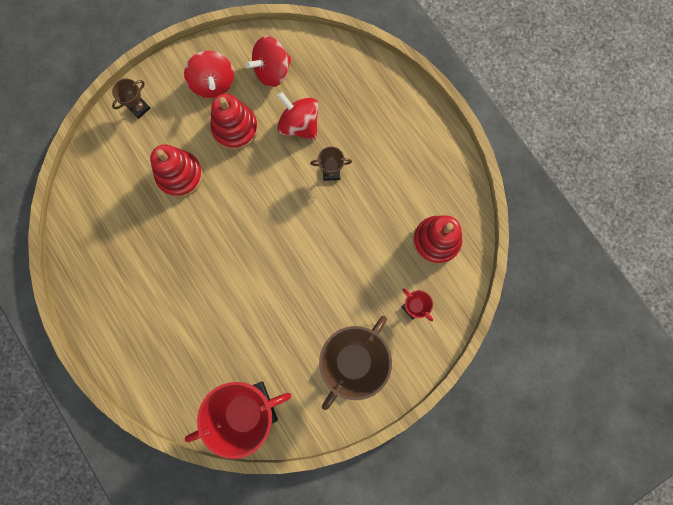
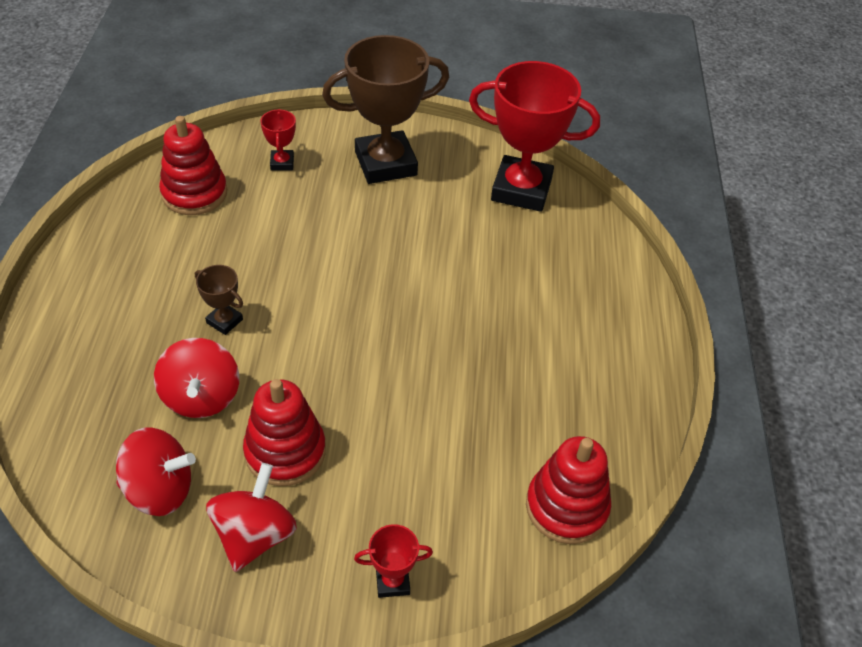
camera: 145 degrees left, 30 degrees down
brown trophy [112,79,150,119] -> red trophy [354,524,433,598]
red stacking toy [150,144,203,198] -> red stacking toy moved to [526,436,611,544]

